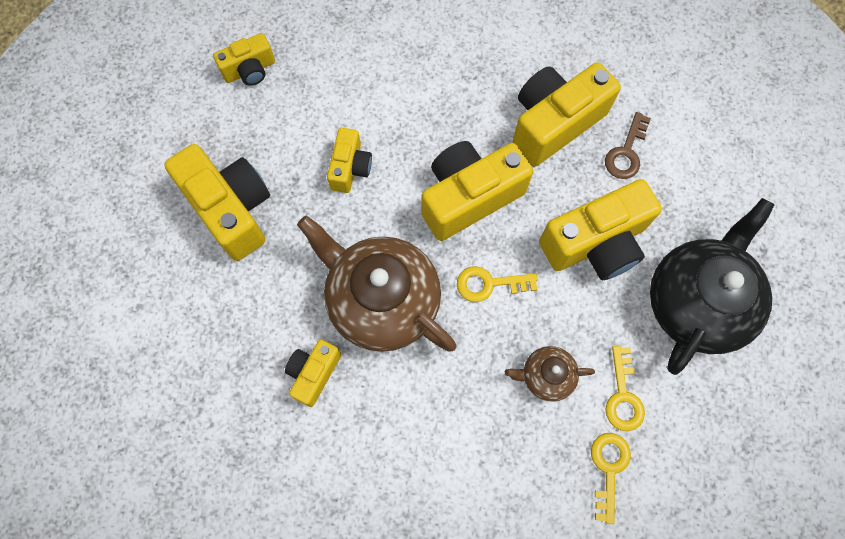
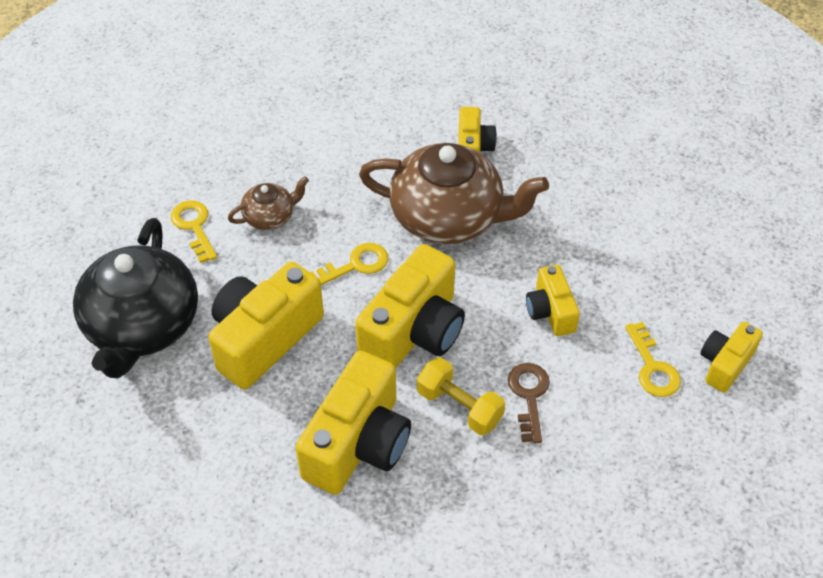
camera: 155 degrees right, 20 degrees down
yellow camera [164,144,270,261] -> none
yellow key [591,433,631,524] -> yellow key moved to [625,322,681,397]
brown key [605,112,651,179] -> brown key moved to [508,363,550,443]
none -> yellow dumbbell [417,357,505,435]

